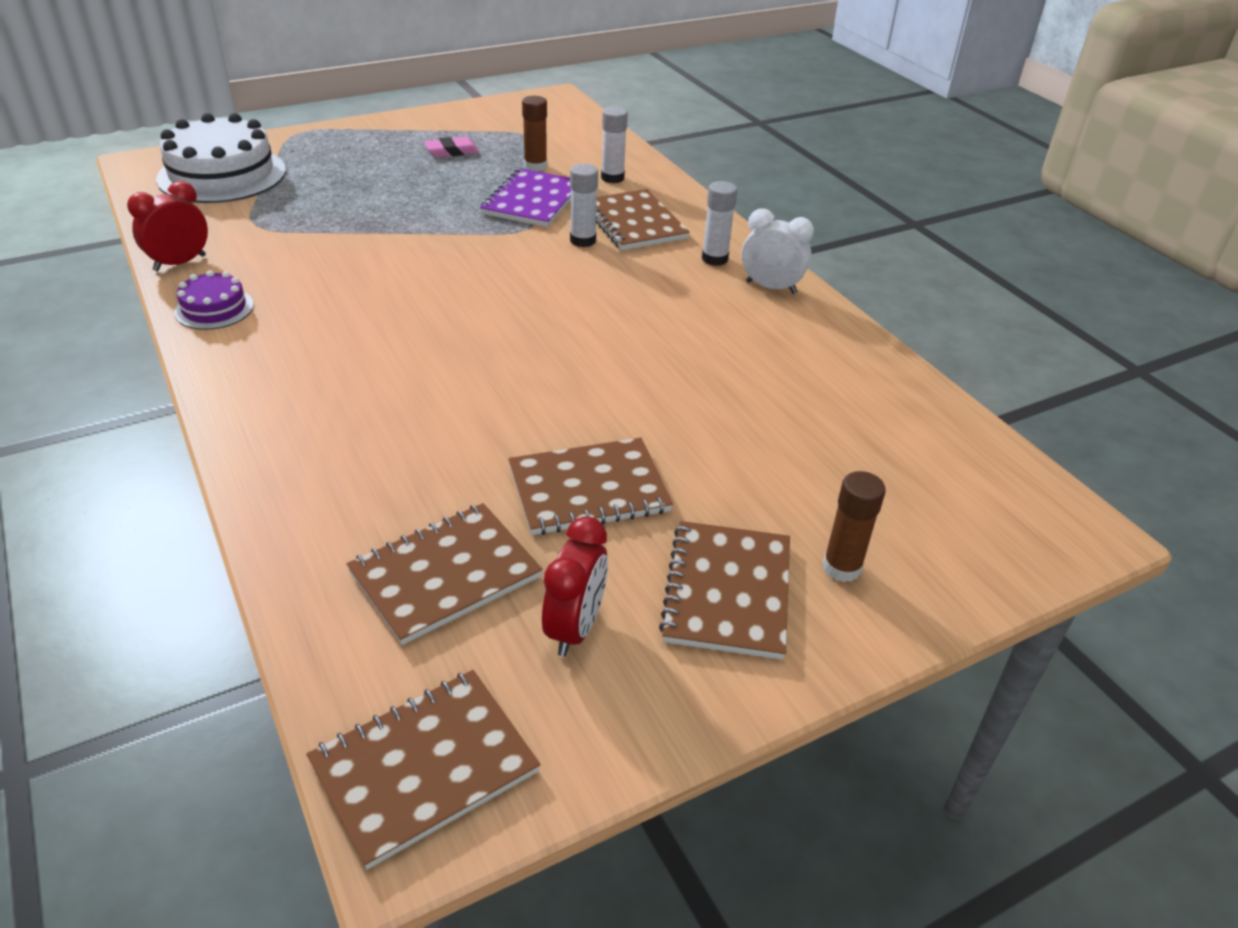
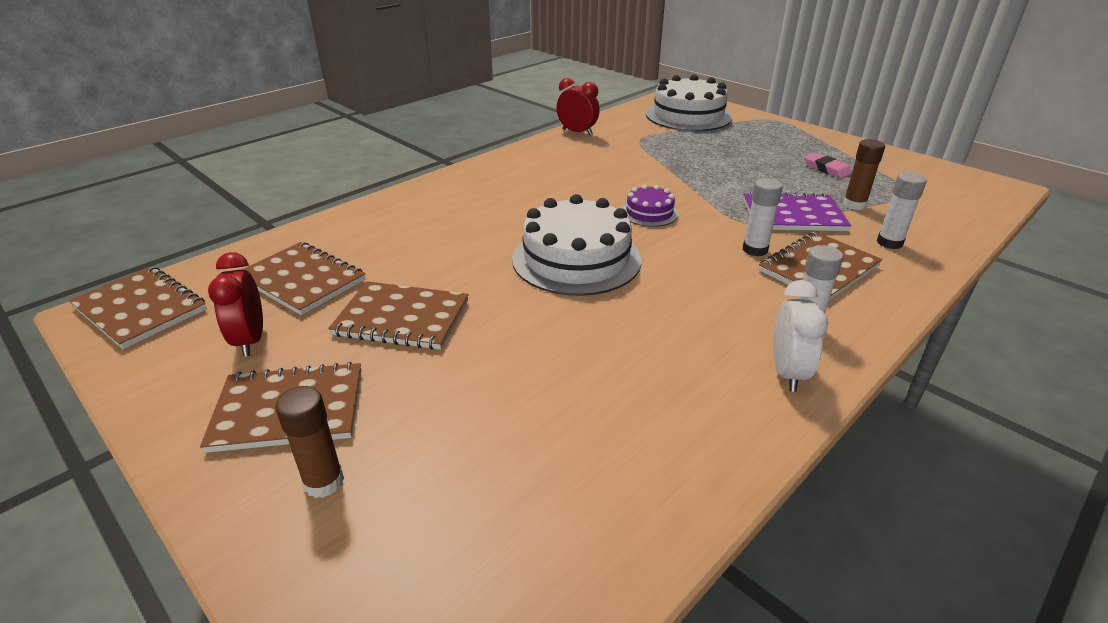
camera: 75 degrees right, 5 degrees down
purple cake [174,270,254,330] -> purple cake moved to [622,185,679,227]
brown notebook [508,438,673,535] -> brown notebook turned 45 degrees counterclockwise [328,281,469,350]
red clock [542,516,608,657] -> red clock turned 75 degrees clockwise [208,252,263,357]
none -> white cake [512,194,642,296]

